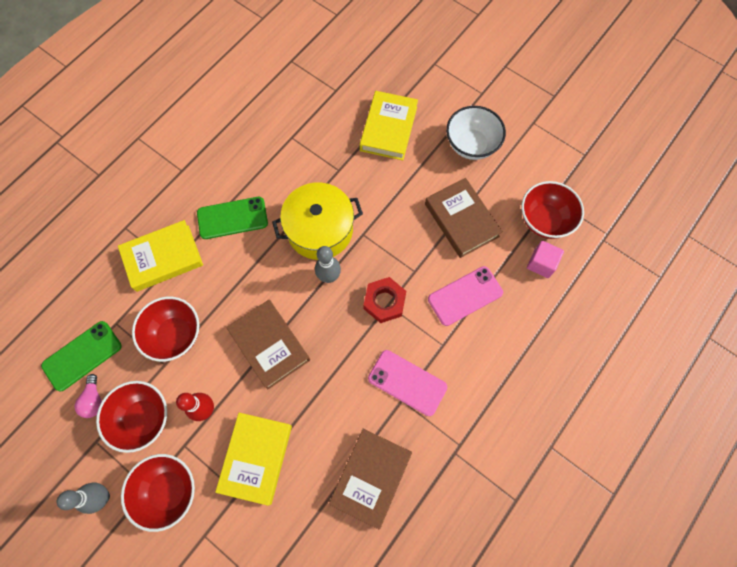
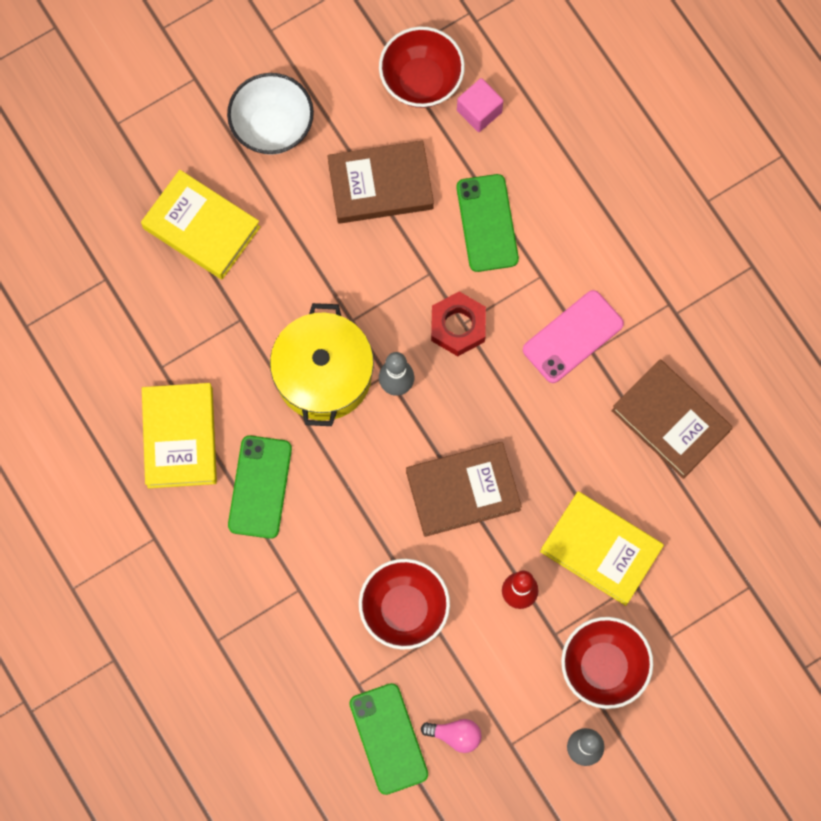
camera: 70 degrees left, 5 degrees up
red bowl [96,381,167,453] -> none
yellow book [118,220,203,292] -> yellow book moved to [142,383,217,488]
pink phone [428,266,503,326] -> green phone [456,174,519,272]

